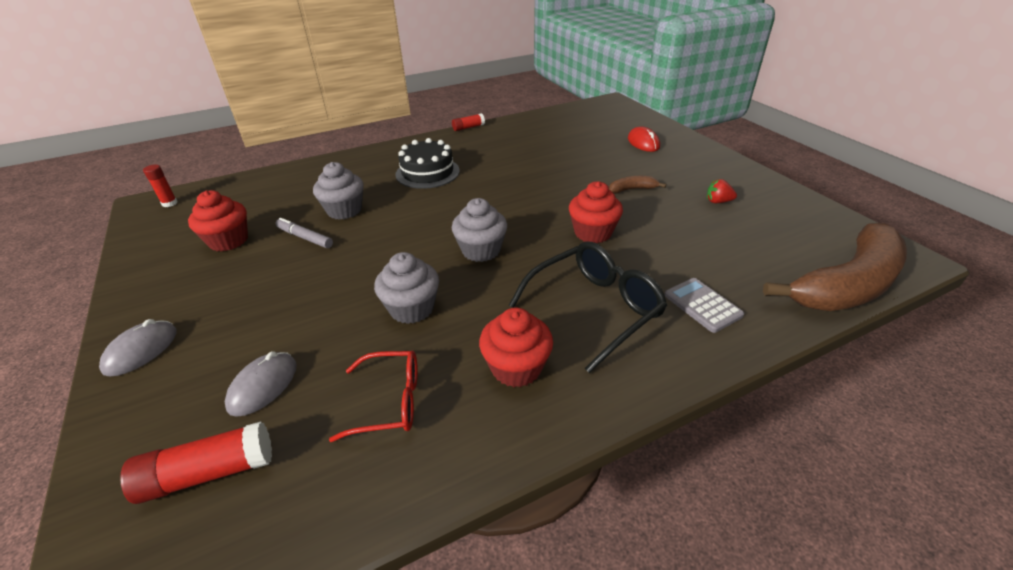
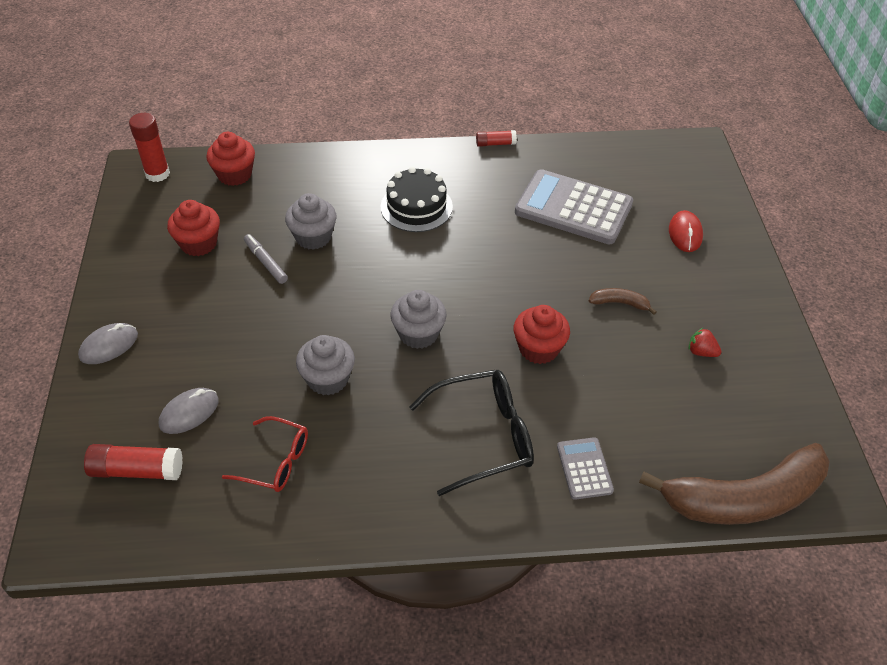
camera: 20 degrees right, 10 degrees up
red glue stick [143,165,178,207] -> red glue stick [129,113,170,182], size x1.65
red cupcake [479,307,553,387] -> red cupcake moved to [206,132,255,186]
none -> grey calculator [515,169,633,244]

